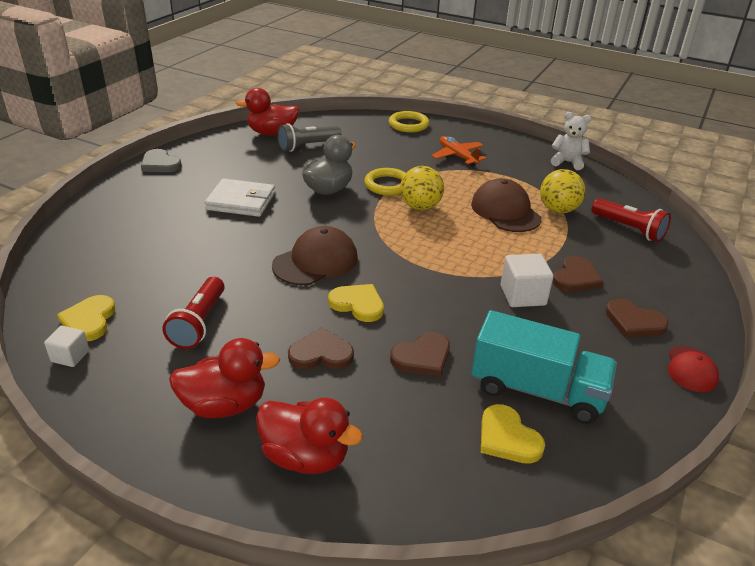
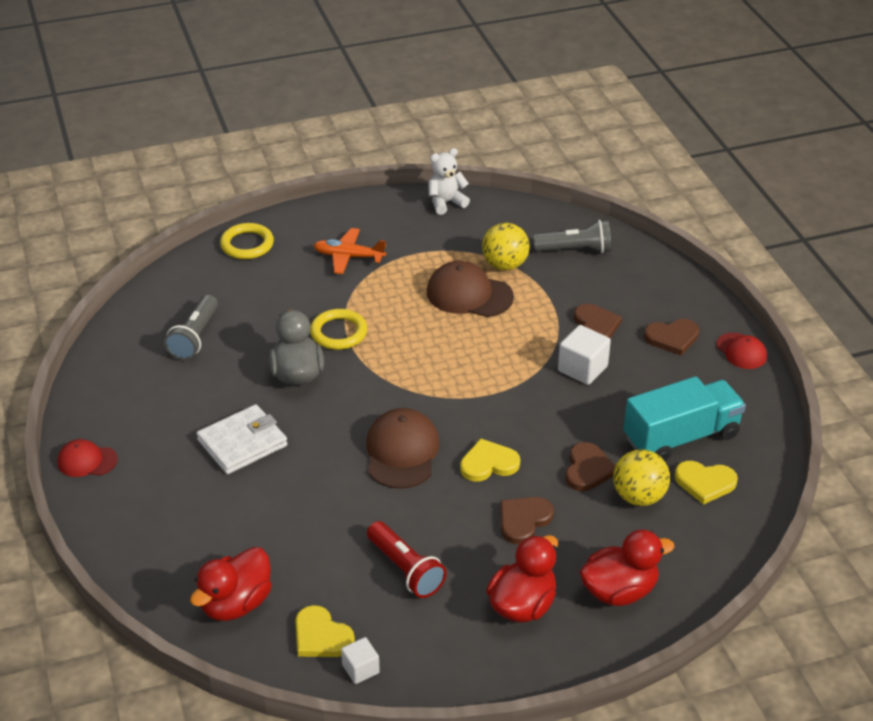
camera: 45 degrees left, 5 degrees up
grey heart [141,149,182,172] -> red cap [57,439,118,477]
red duck [236,88,299,136] -> red duck moved to [190,547,272,621]
yellow ball [400,166,444,210] -> yellow ball moved to [613,449,670,506]
red flashlight [591,198,671,242] -> grey flashlight [533,220,611,253]

